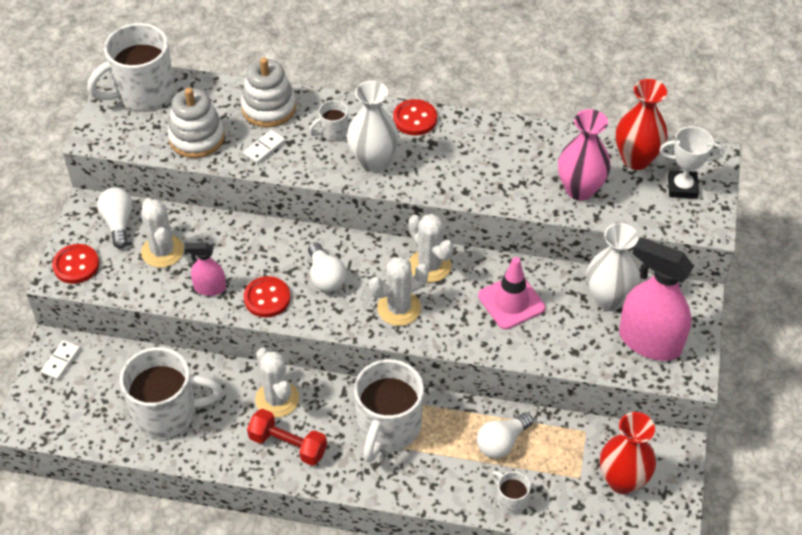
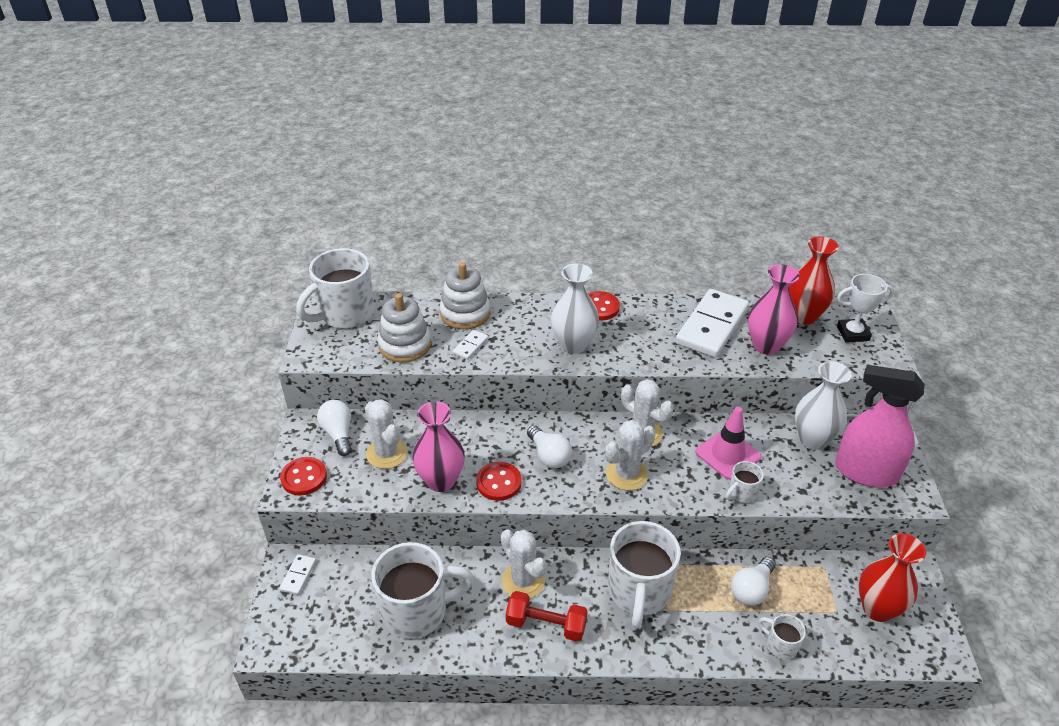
camera: 10 degrees left, 10 degrees down
pink spray bottle [184,243,226,296] -> pink vase [412,401,465,492]
white mug [309,100,348,141] -> white mug moved to [726,461,764,503]
none -> white domino [676,289,749,358]

